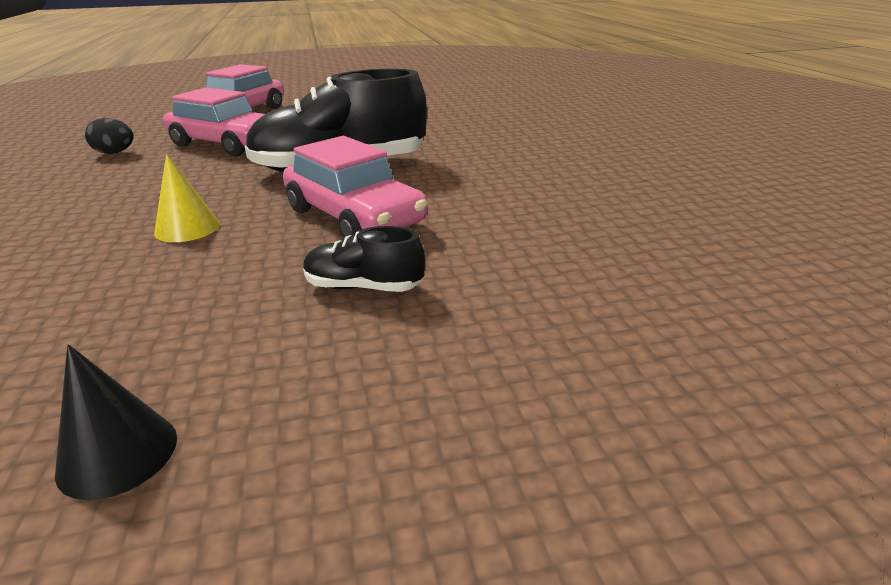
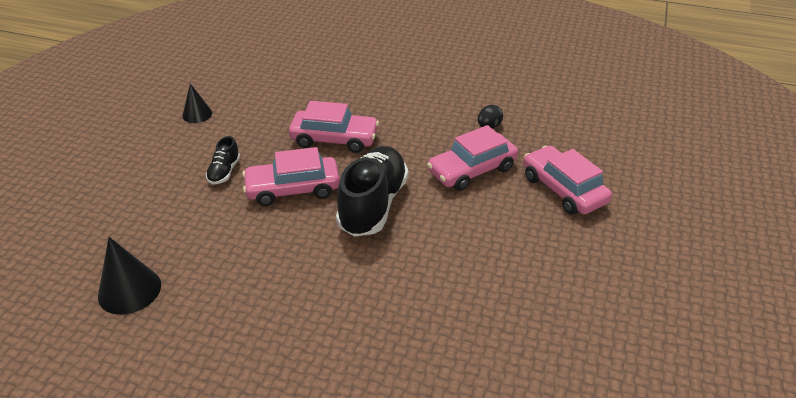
camera: 120 degrees right, 10 degrees up
yellow cone [154,154,220,242] -> pink car [289,101,379,153]
black shoe [303,226,425,292] -> black shoe turned 150 degrees clockwise [206,136,240,185]
none -> black cone [98,237,161,315]

